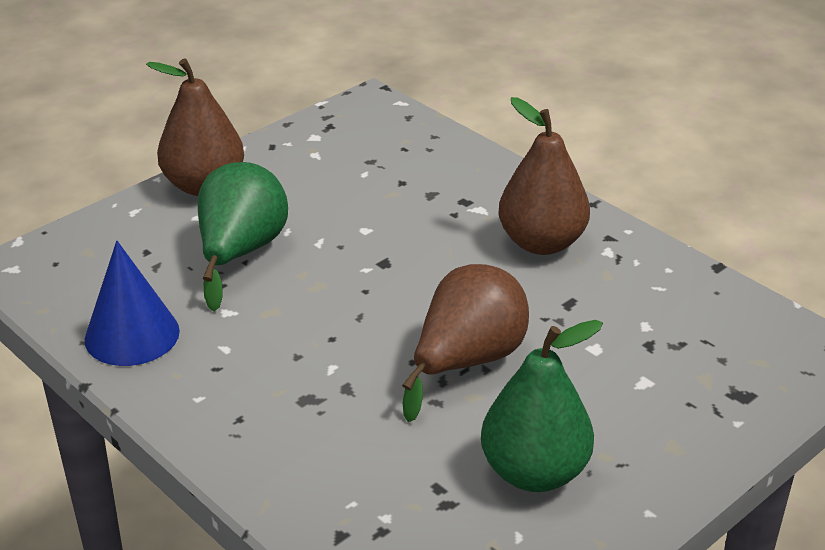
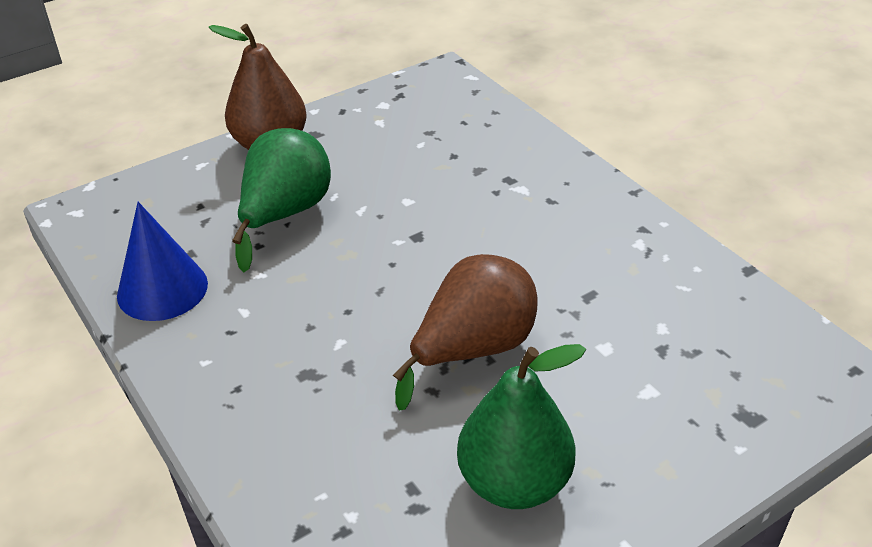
camera: 10 degrees right, 5 degrees up
brown pear [499,97,590,255] -> none

